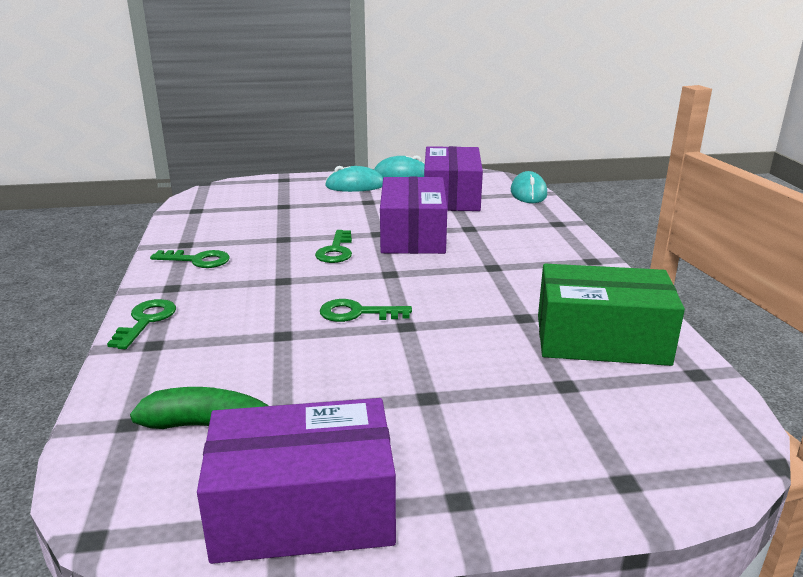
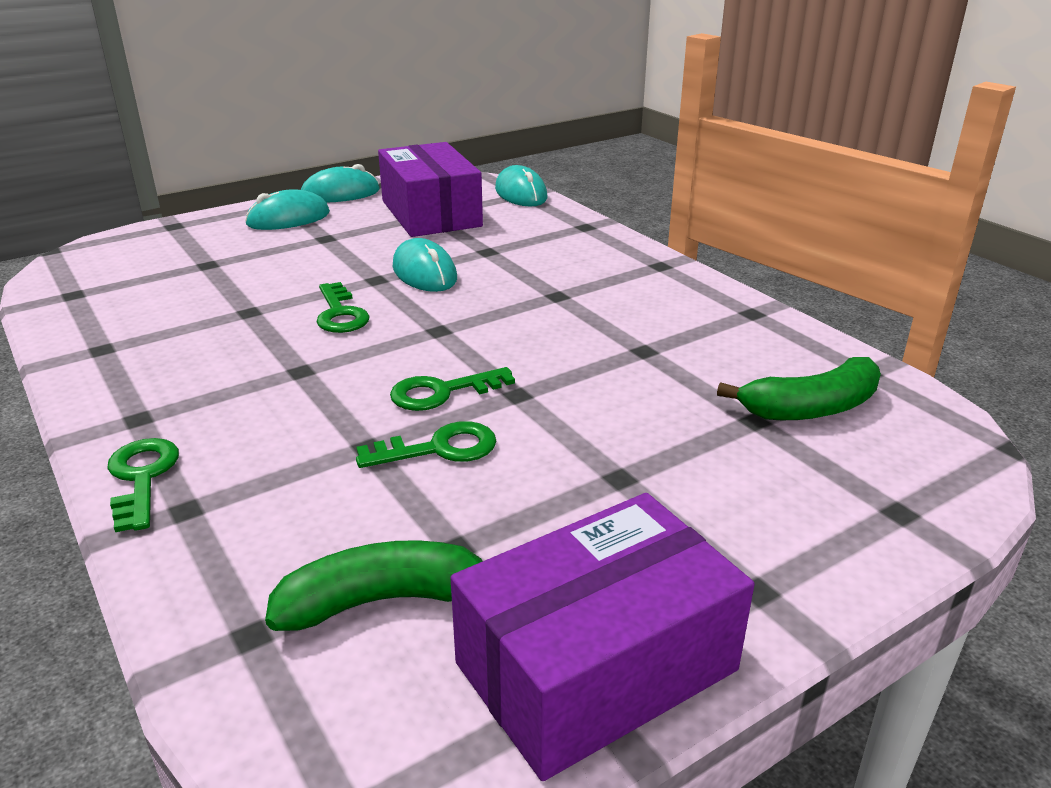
camera: 25 degrees left, 5 degrees up
green key [150,250,230,268] -> green key moved to [356,421,496,468]
purple box [380,177,447,254] -> turquoise mouse [393,238,457,292]
green box [538,264,685,366] -> none
none -> green banana [717,357,881,420]

